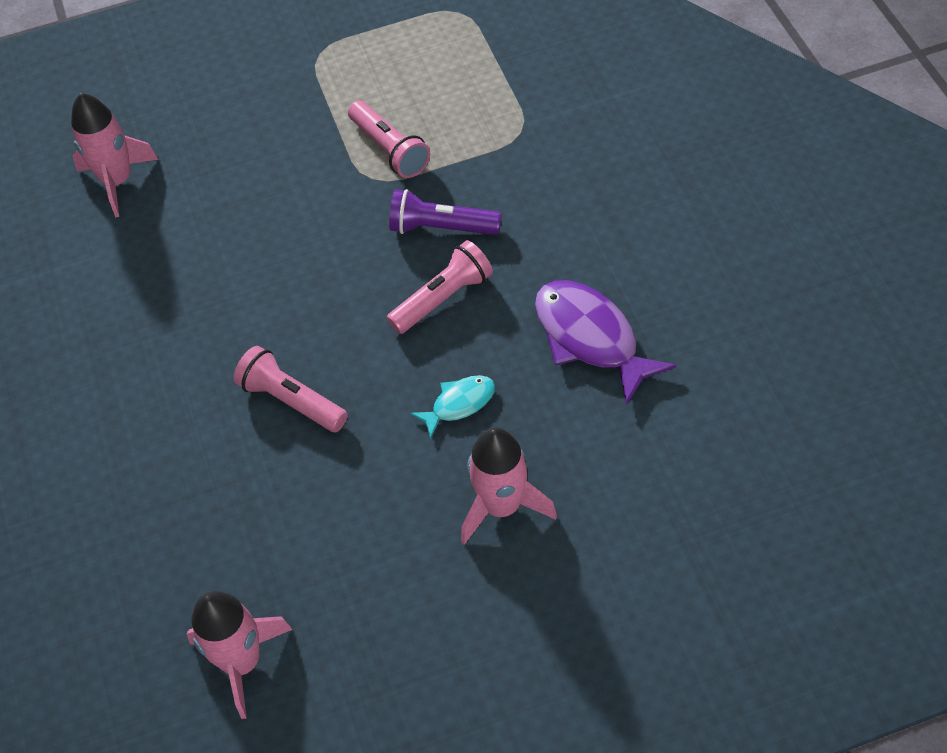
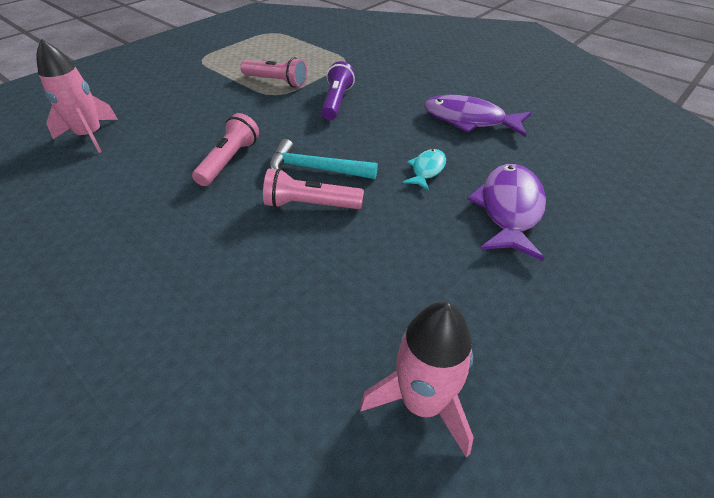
camera: 35 degrees left, 10 degrees down
pink flashlight [387,240,493,334] -> pink flashlight moved to [192,113,259,186]
purple flashlight [389,189,502,235] -> purple flashlight turned 120 degrees clockwise [321,61,355,120]
pink rocket [461,427,557,545] -> purple fish [467,164,546,261]
none -> turquoise hammer [269,139,378,179]

